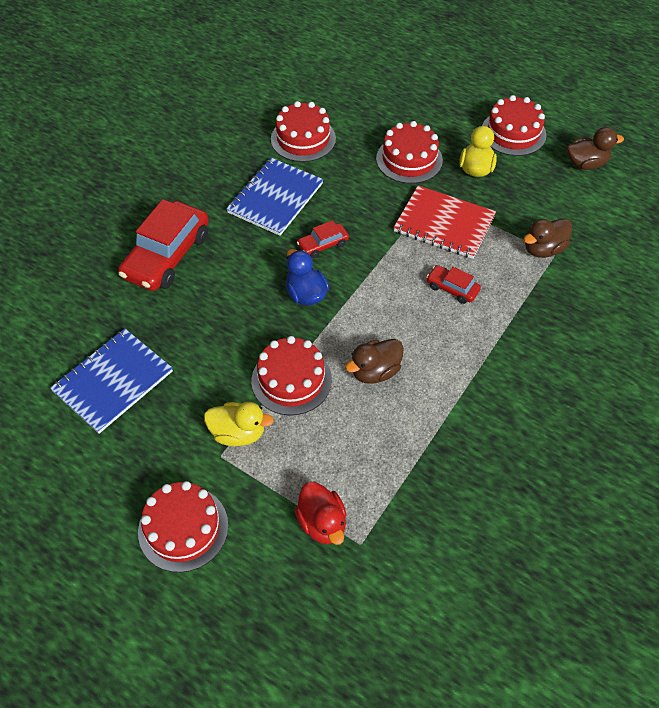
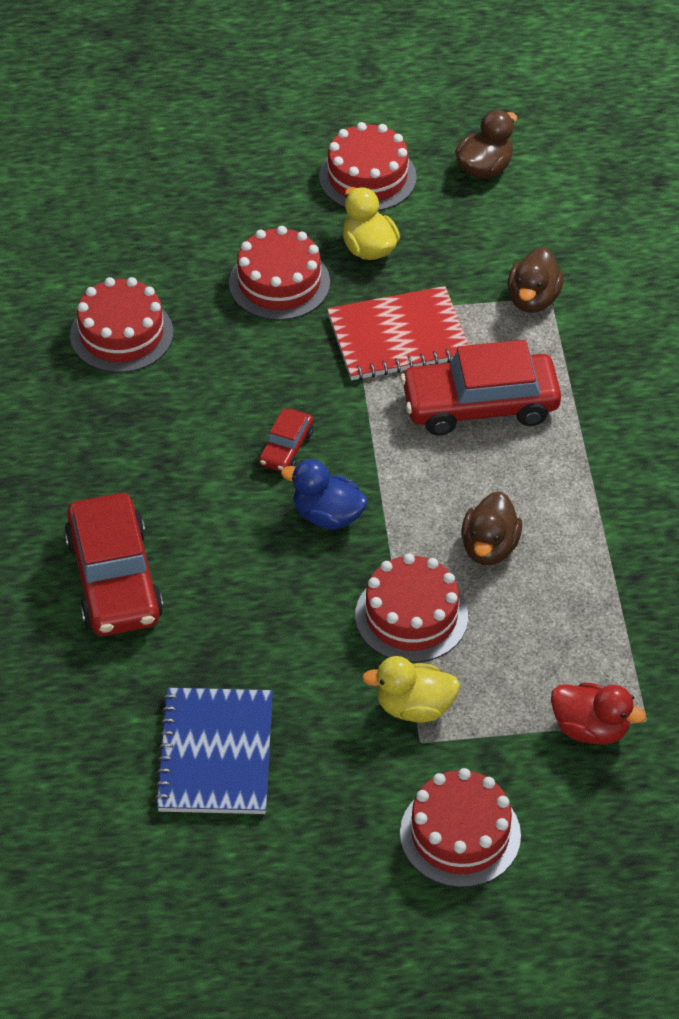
camera: 40 degrees left, 5 degrees down
yellow duck [204,402,274,446] -> yellow duck turned 150 degrees counterclockwise [362,656,460,723]
blue notebook [226,158,323,236] -> none
red car [426,265,481,304] -> red car [400,340,561,435], size x2.08

